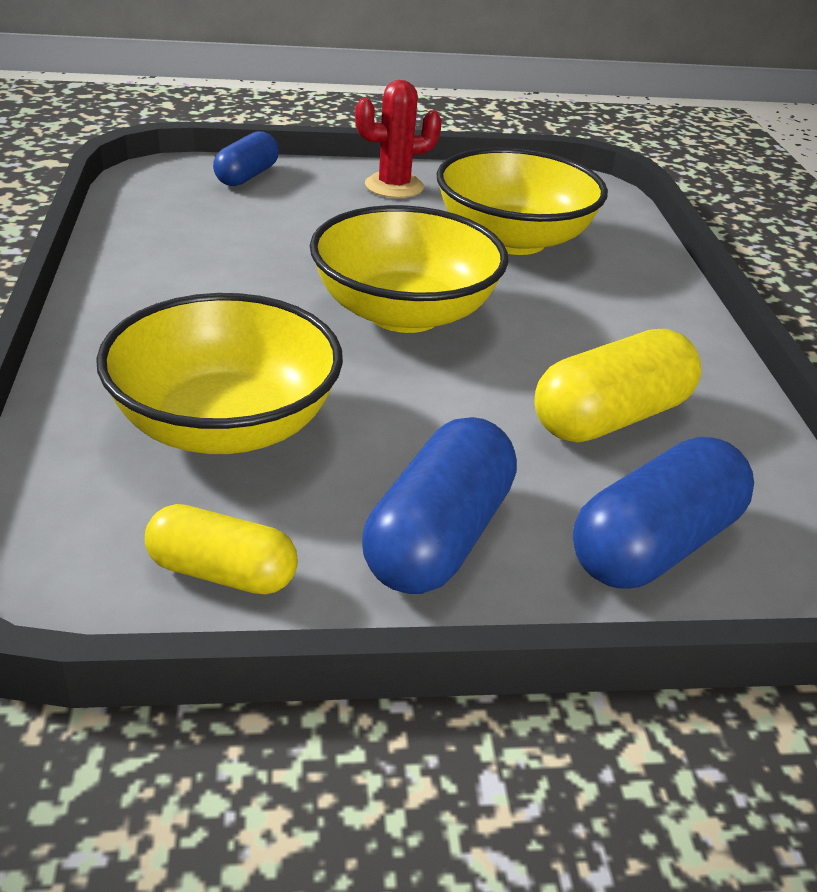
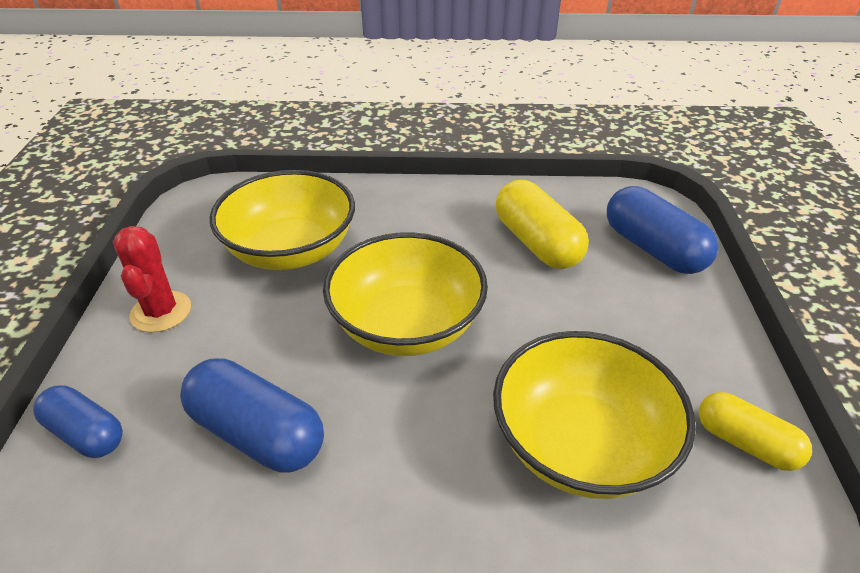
camera: 80 degrees left, 5 degrees up
yellow capsule [145,504,298,594] -> yellow capsule turned 75 degrees counterclockwise [699,392,812,471]
blue capsule [362,417,517,594] -> blue capsule moved to [180,358,324,472]

